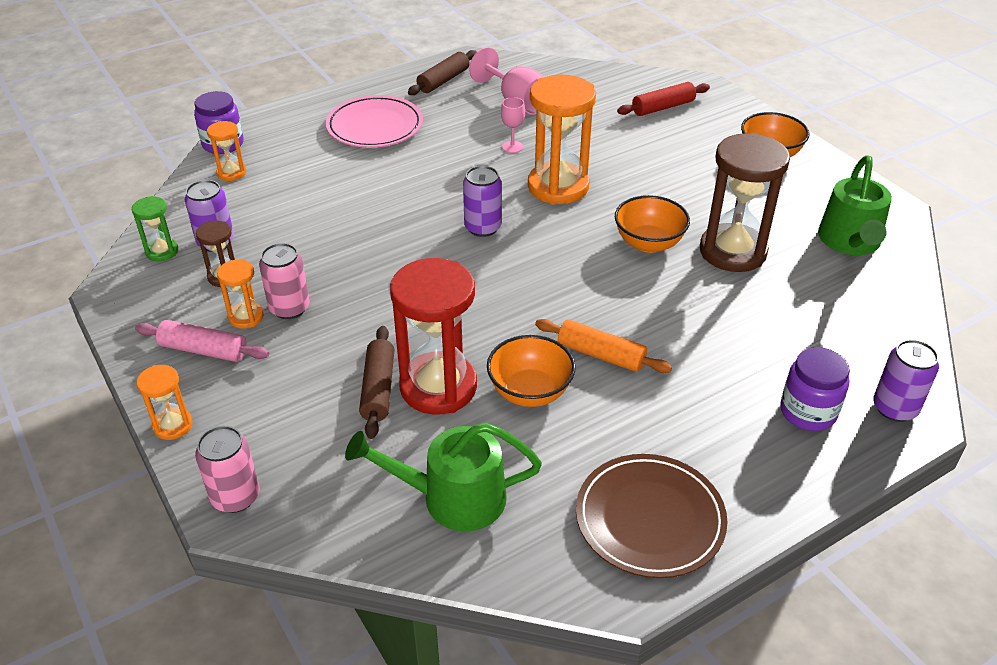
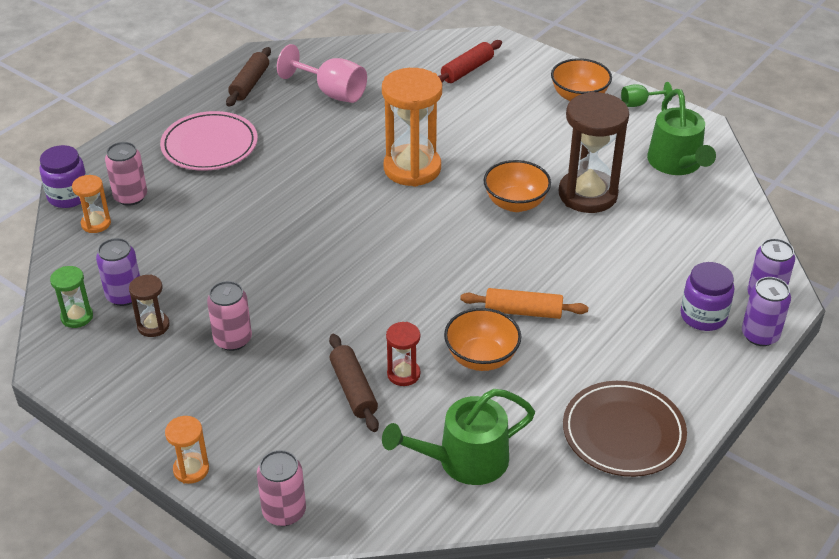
camera: 20 degrees left, 0 degrees up
pink rolling pin [135,320,269,362] -> none
orange hourglass [217,260,264,329] -> none
red hourglass [390,258,477,415] -> red hourglass [386,322,420,386], size x0.48
purple can [463,166,502,237] -> purple can moved to [742,277,791,346]
pink goblet [501,97,525,153] -> none
none -> pink can [105,142,147,206]
none -> green goblet [621,82,672,107]

